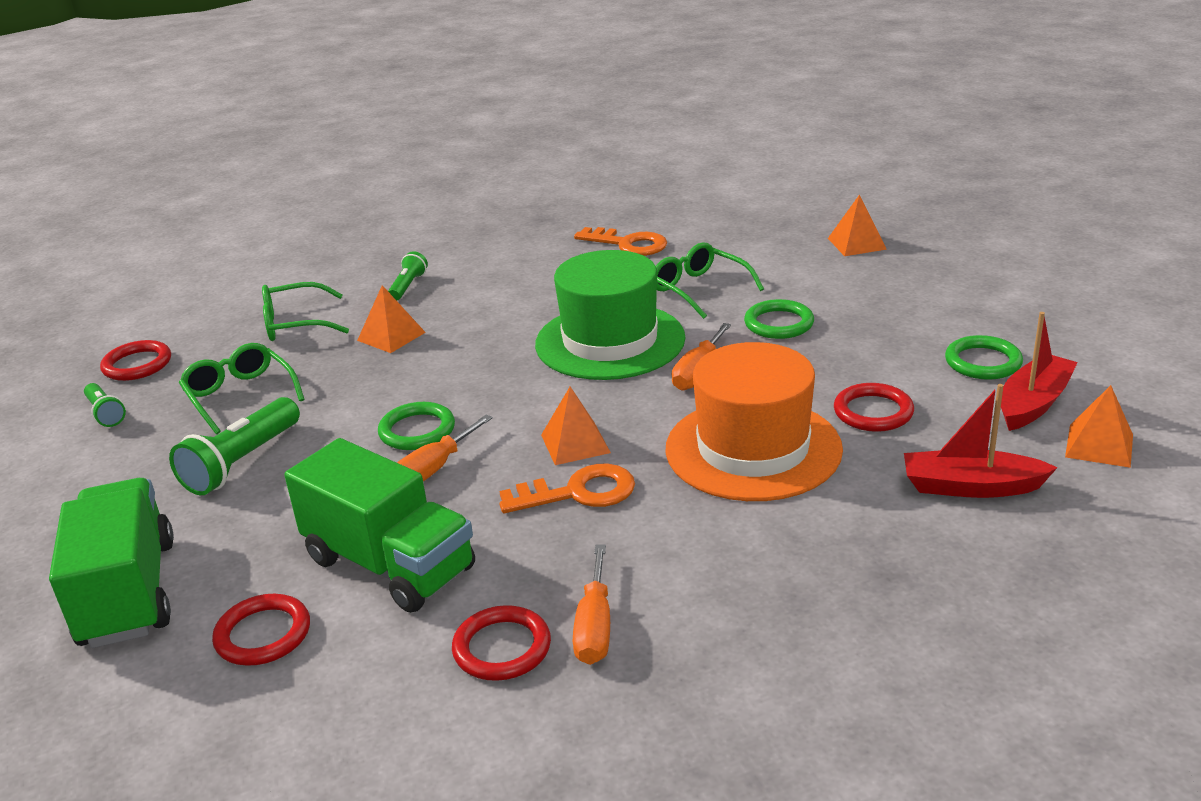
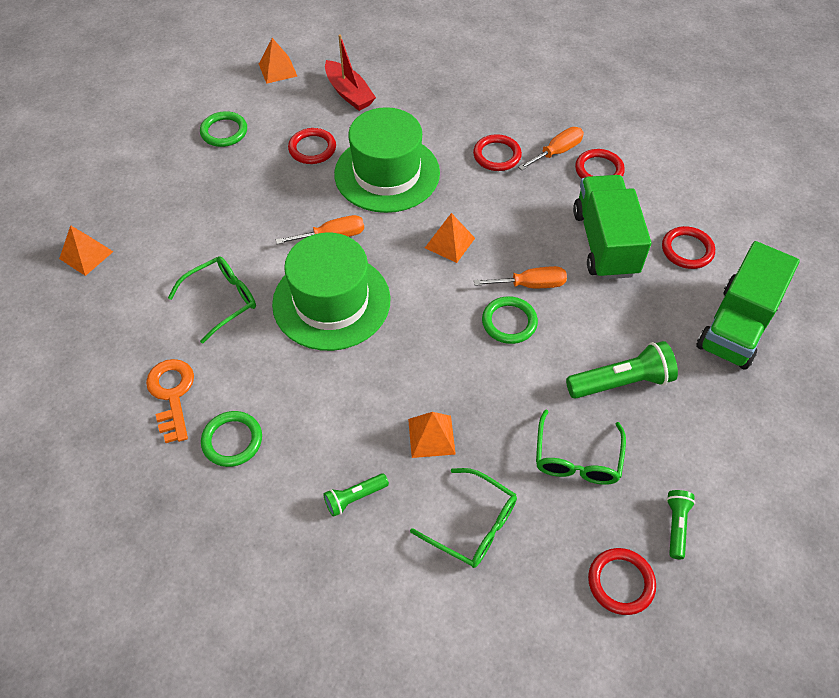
camera: 135 degrees left, 25 degrees up
orange key [499,464,635,513] -> none
green glasses [656,242,764,319] -> green glasses turned 135 degrees counterclockwise [168,256,256,344]
orange hat [665,342,843,501] -> green hat [334,107,440,213]
green ring [744,299,814,339] -> green ring moved to [201,411,262,467]
red boat [1001,312,1078,431] -> none
none -> red ring [473,134,522,171]

